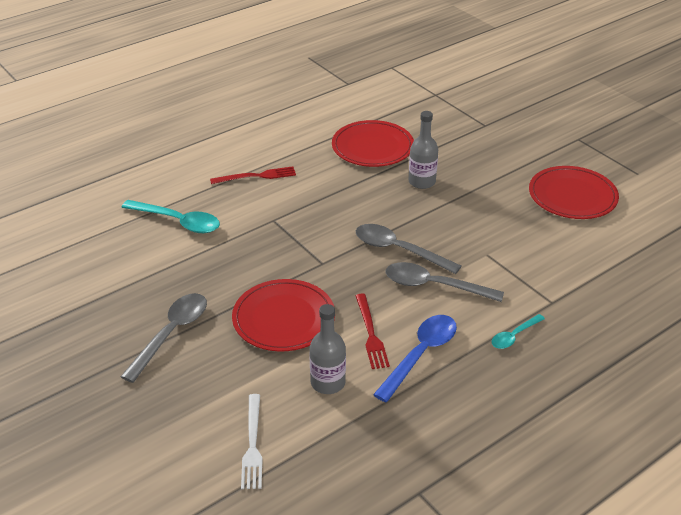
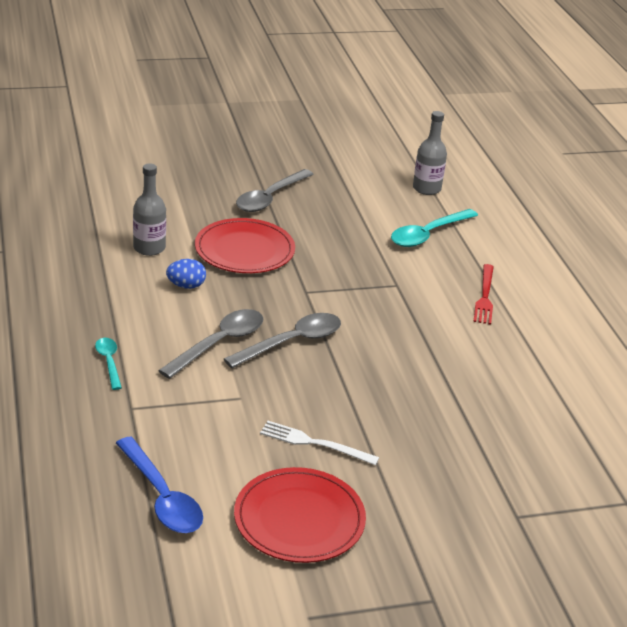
camera: 110 degrees right, 5 degrees down
grey spoon [121,293,207,383] -> grey spoon turned 75 degrees clockwise [236,169,314,212]
white fork [241,394,263,489] -> white fork moved to [260,421,379,465]
red plate [332,120,414,167] -> none
red fork [355,294,390,369] -> blue egg [166,259,206,289]
blue spoon [373,315,457,402] -> blue spoon moved to [116,437,203,533]
grey bottle [409,111,438,189] -> grey bottle moved to [413,111,447,195]

